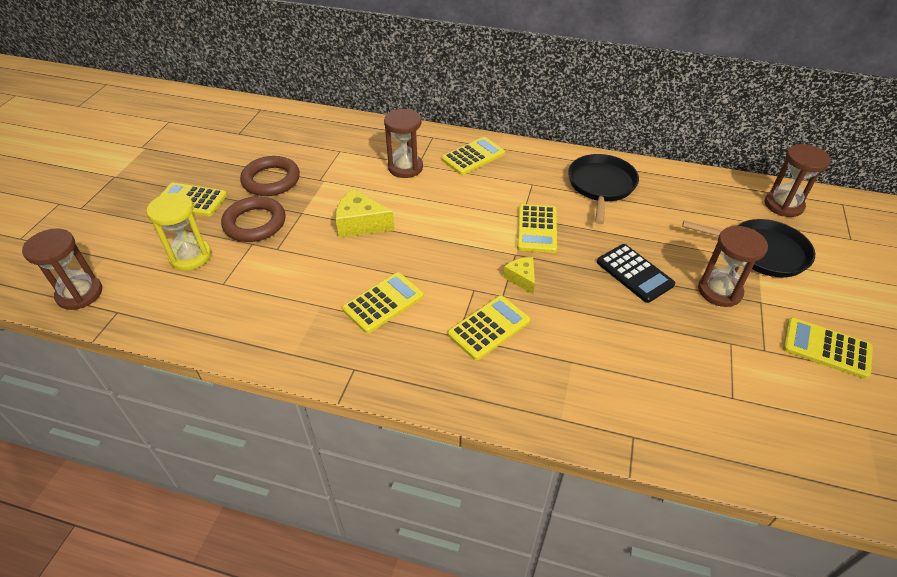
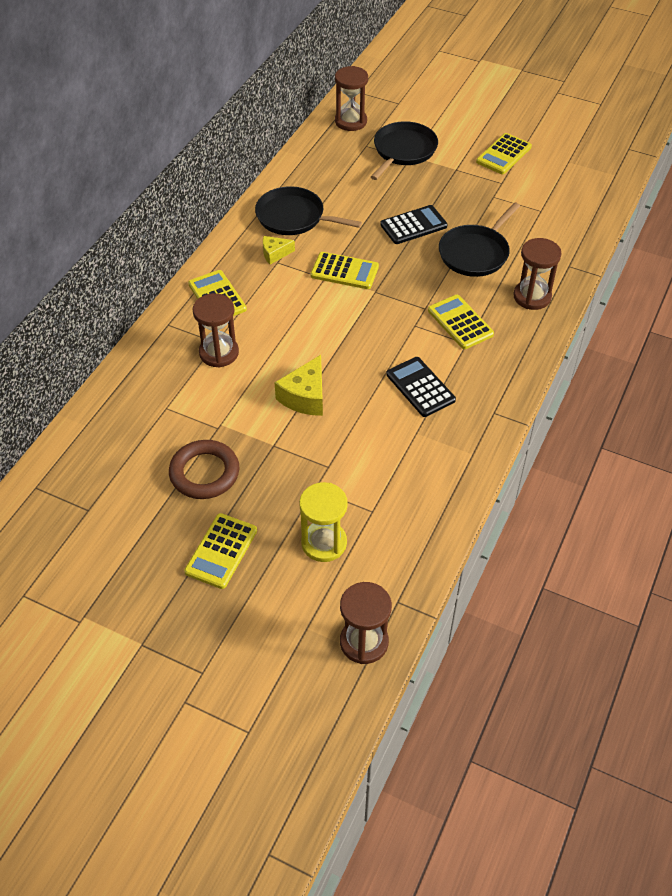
camera: 80 degrees left, 5 degrees up
brown ring [221,196,286,242] -> none
yellow calculator [342,272,424,333] -> black calculator [386,357,456,417]
yellow cheese [503,257,535,294] -> yellow cheese moved to [263,236,295,265]
brown hourglass [698,226,768,307] -> brown hourglass moved to [513,238,561,310]
none -> black pan [439,202,520,277]

